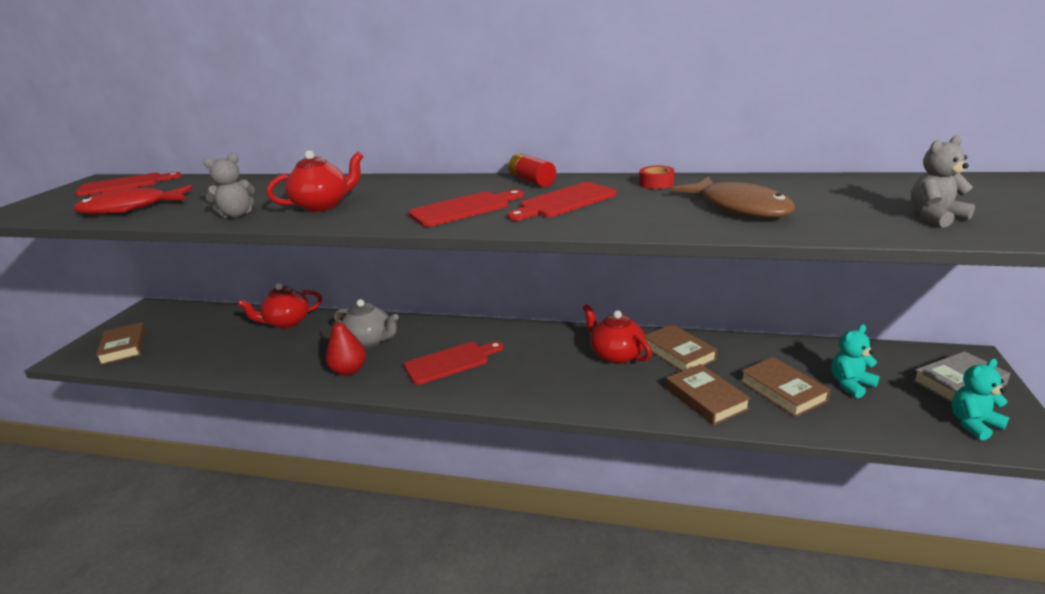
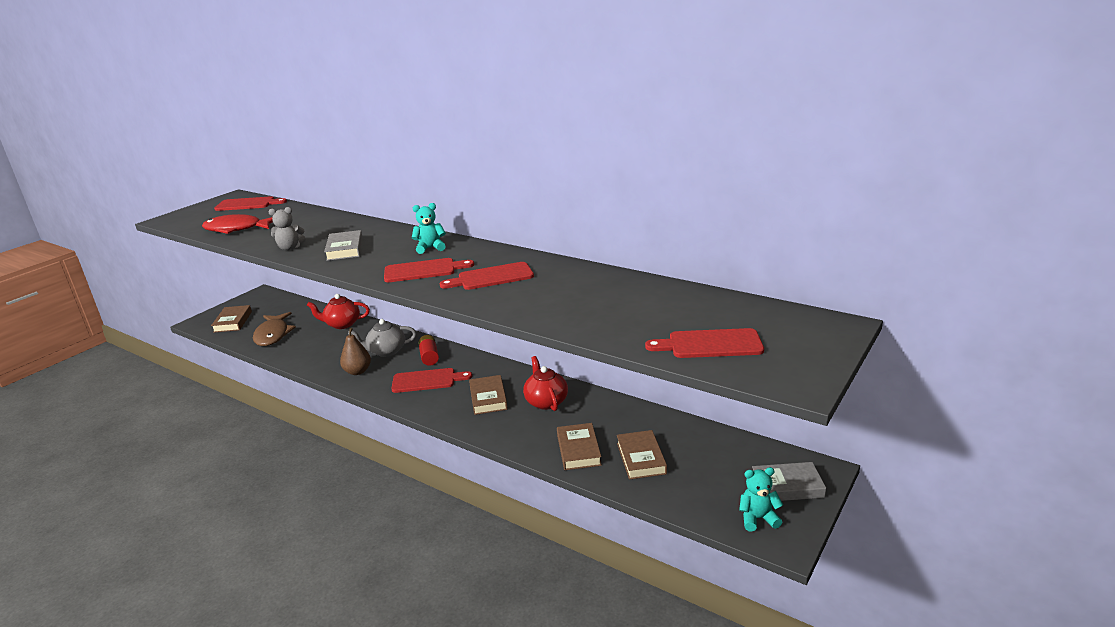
camera: 20 degrees right, 0 degrees up
red teapot [267,150,363,212] -> grey book [324,230,363,261]
red pear [325,313,366,376] -> brown pear [340,328,371,375]
grey teapot [334,299,399,348] -> grey teapot turned 120 degrees clockwise [348,319,416,357]
red battery [508,154,556,187] -> red battery moved to [418,335,439,366]
red tape [639,166,674,189] -> none
brown book [645,324,718,371] -> brown book moved to [469,375,508,415]
brown fish [671,177,795,218] -> brown fish moved to [253,312,296,346]
turquoise teddy bear [831,324,880,398] -> turquoise teddy bear moved to [412,203,446,254]
grey teddy bear [911,135,975,227] -> red cutting board [645,328,764,358]

